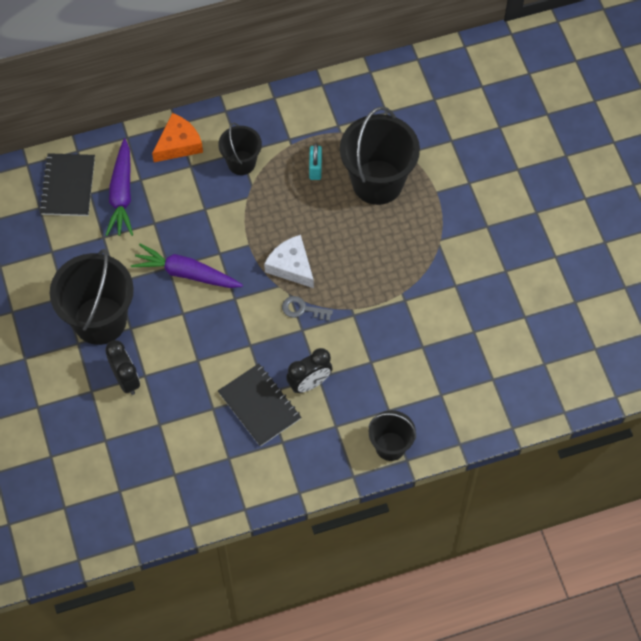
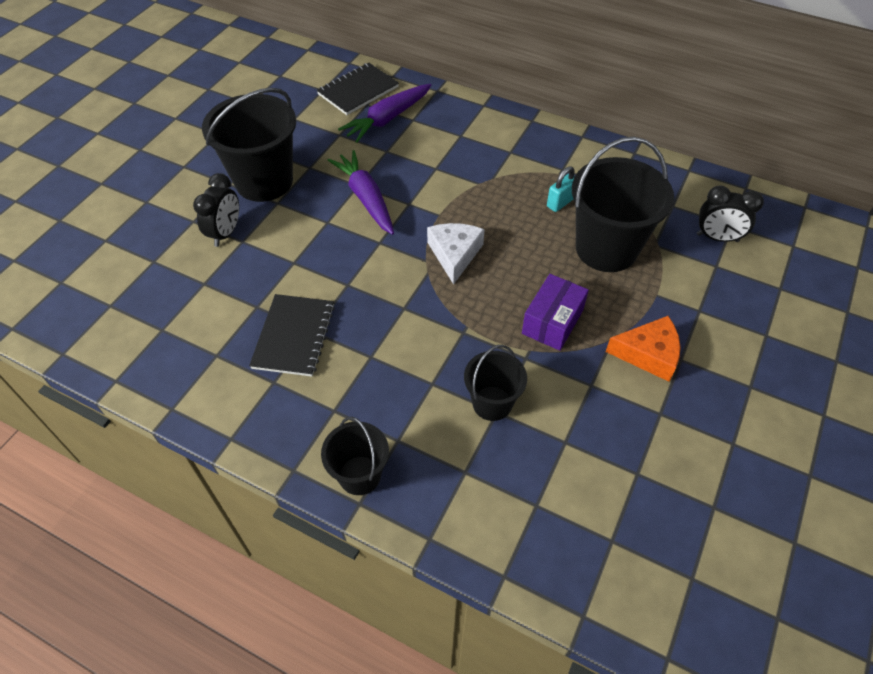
camera: 45 degrees right, 10 degrees down
orange cheese [152,113,203,162] -> orange cheese moved to [606,316,681,382]
black bucket [218,122,262,175] -> black bucket moved to [464,345,527,421]
grey key [282,296,333,321] -> none
black clock [286,348,332,393] -> black clock moved to [697,185,764,242]
none -> purple box [522,274,589,351]

